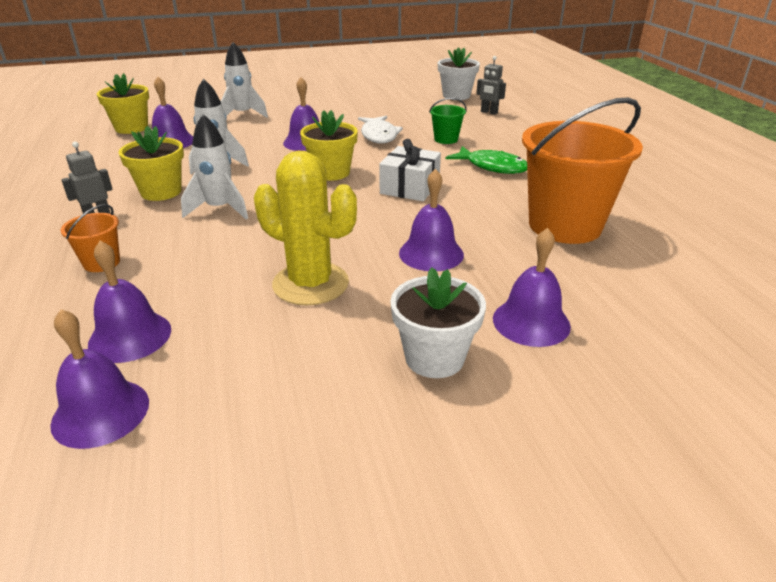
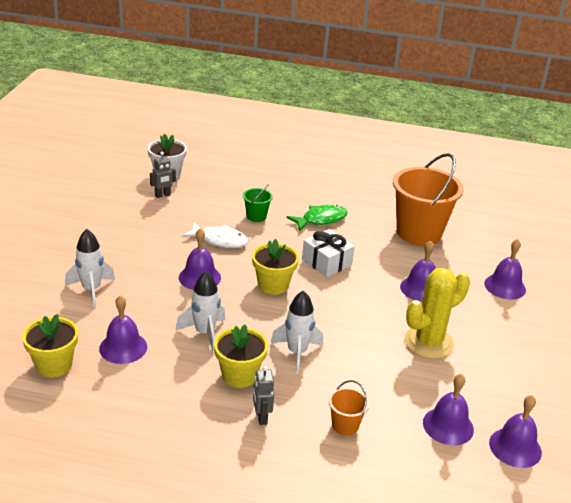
camera: 65 degrees left, 0 degrees up
white flower pot [390,267,486,378] -> none
grey robot [476,56,506,115] -> grey robot moved to [150,152,176,198]

